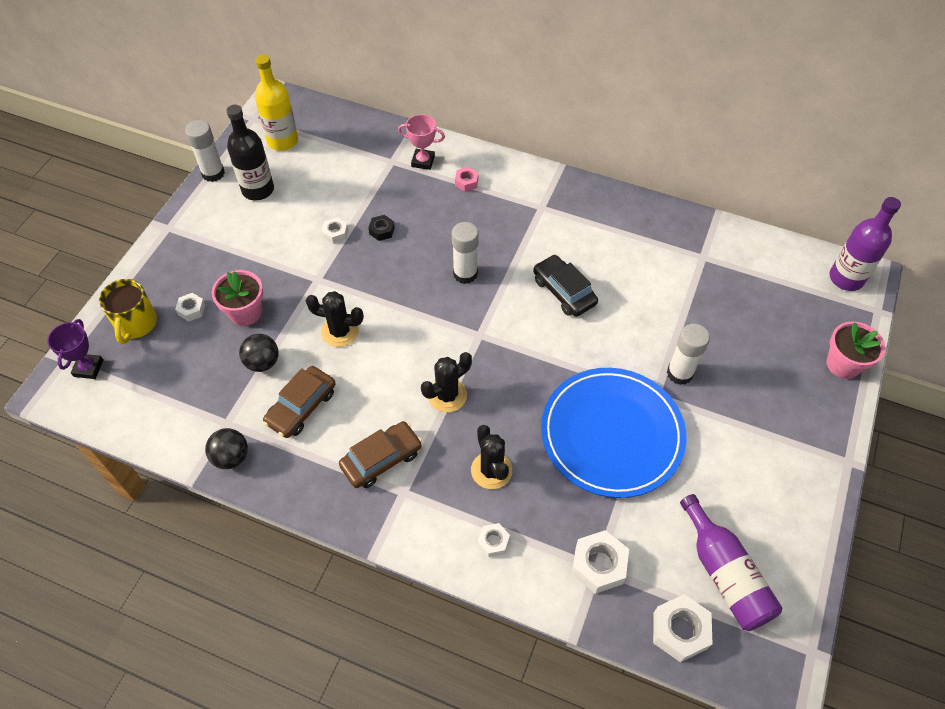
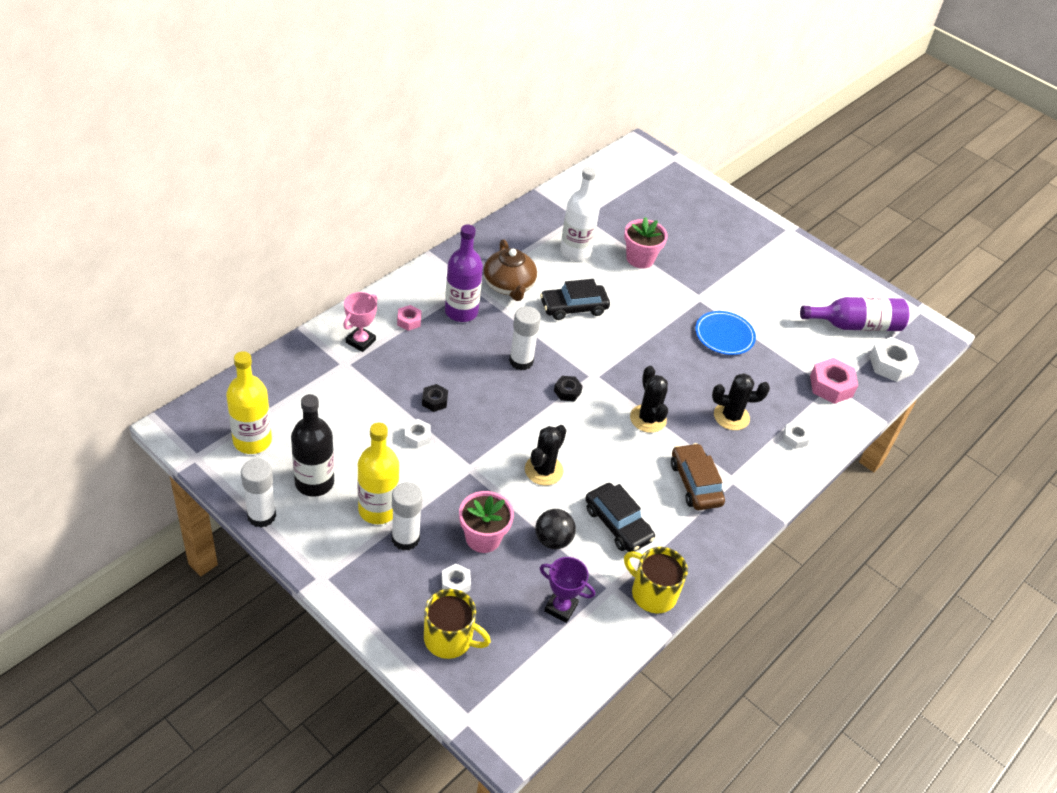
camera: 75 degrees left, 10 degrees down
purple trophy [47,319,103,379] -> purple trophy moved to [540,557,595,623]
black ball [205,428,248,469] -> yellow mug [624,547,688,613]
brown car [263,366,336,438] -> black car [585,483,655,552]
blue plate [541,368,686,498] -> blue plate [695,311,756,355], size x0.50
white nut [572,530,629,594] -> pink nut [810,358,858,404]
white glue stick [667,323,710,385] -> white glue stick moved to [392,482,423,551]
pink flower pot [826,321,886,379] -> pink flower pot moved to [624,217,668,269]
purple bottle [830,197,901,291] -> purple bottle moved to [445,224,483,322]
none -> yellow bottle [357,423,399,524]
none -> brown teapot [483,239,537,301]
none -> black nut [554,376,583,401]
none -> white bottle [560,166,600,261]

